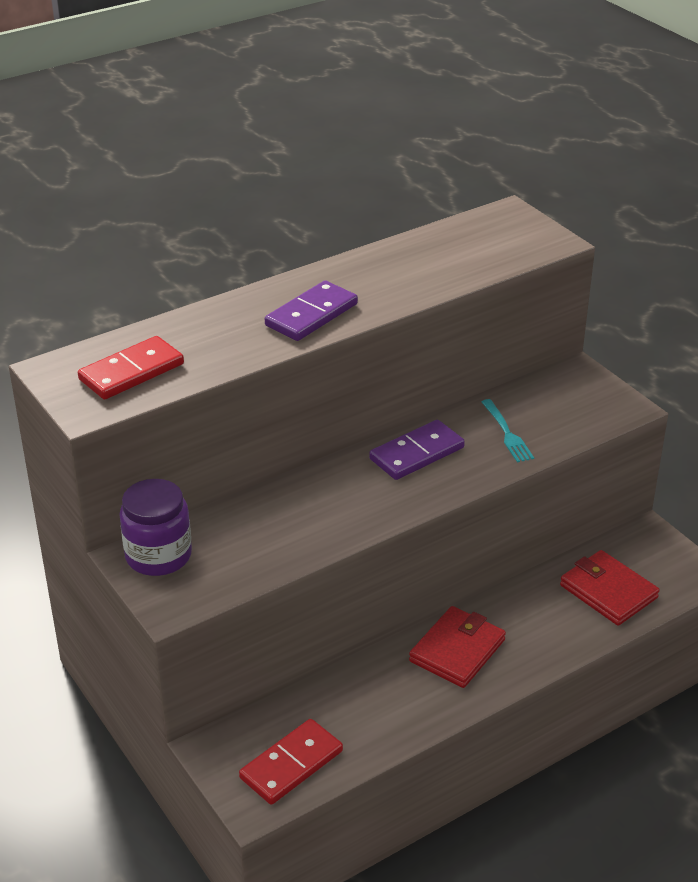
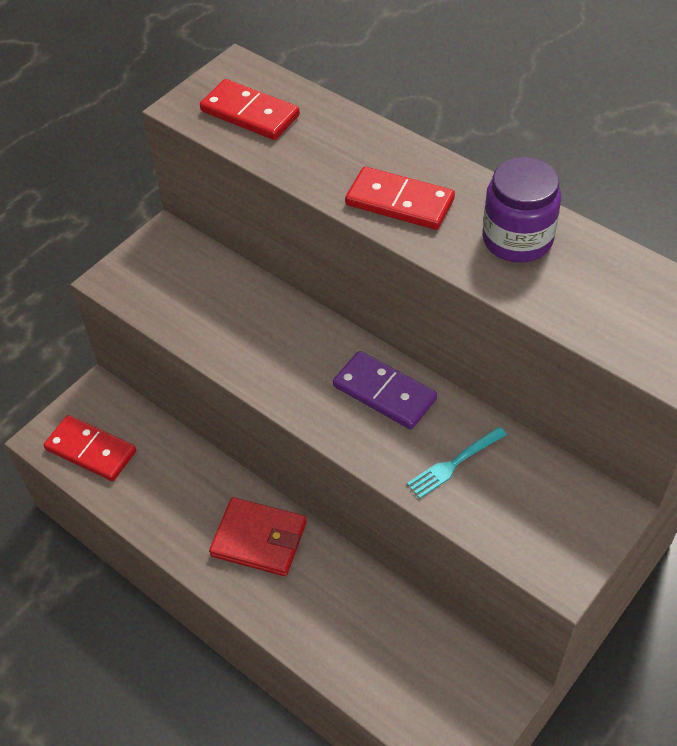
camera: 75 degrees right, 15 degrees up
purple jar [119,479,192,576] -> purple jar moved to [482,157,561,263]
purple domino [265,281,358,341] -> red domino [345,167,455,230]
red wallet [560,550,660,626] -> none

